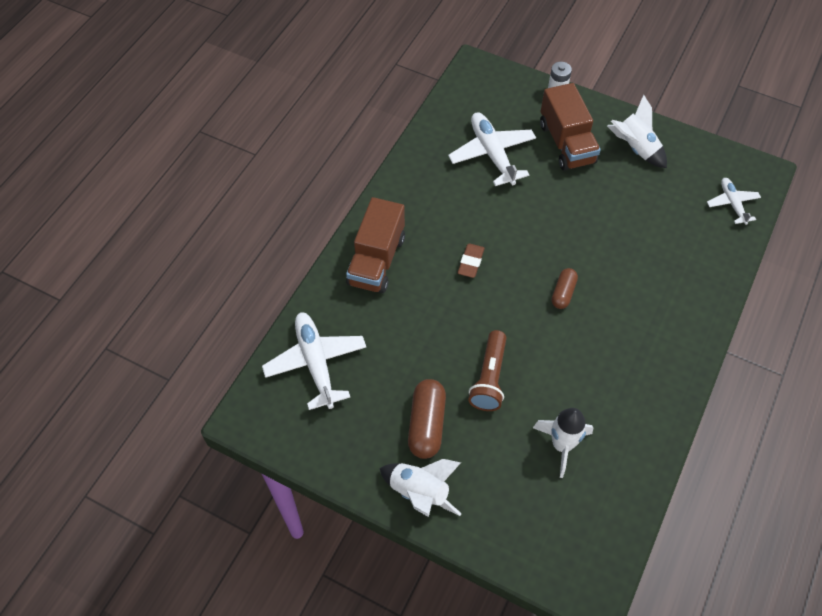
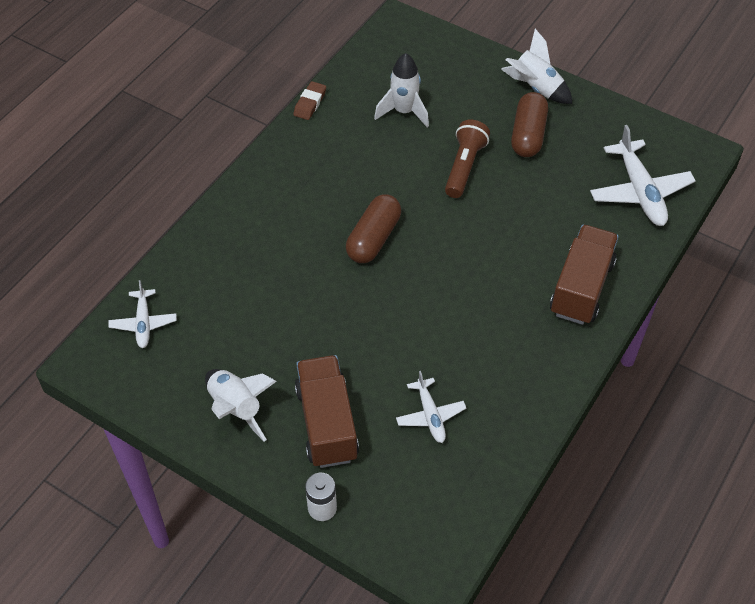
camera: 175 degrees left, 5 degrees down
white plane [448,112,536,186] -> white plane [396,371,466,443], size x0.58
brown eraser [458,243,485,278] -> brown eraser moved to [293,81,326,120]
brown capsule [552,268,578,309] -> brown capsule [346,194,401,263], size x1.64

